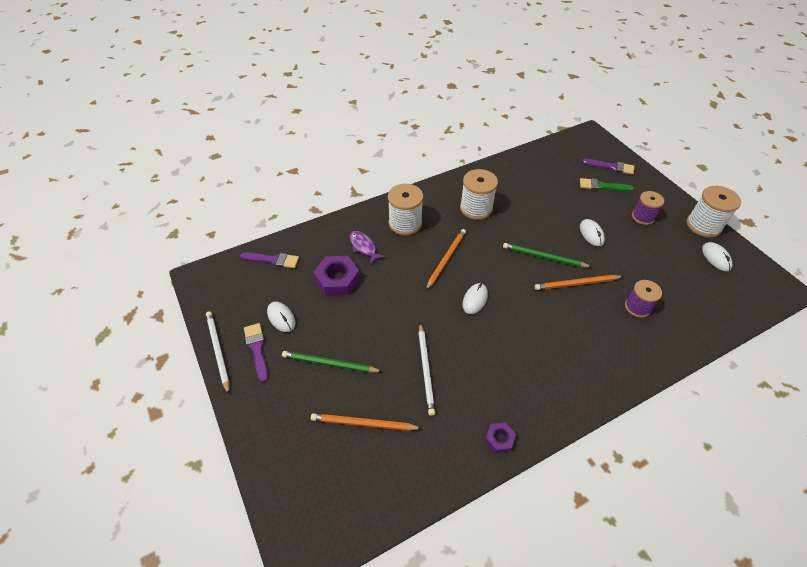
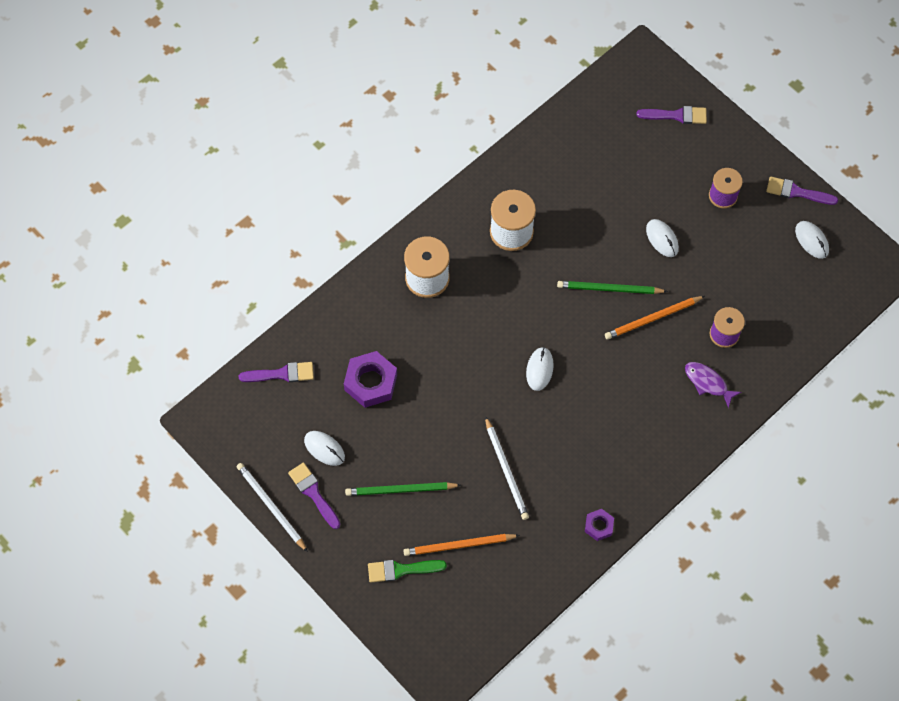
camera: 15 degrees left, 15 degrees up
purple fish [350,231,385,264] -> purple fish moved to [685,362,741,408]
orange pencil [426,229,466,290] -> none
green brush [580,178,634,191] -> green brush moved to [368,560,447,582]
white spool [686,186,741,238] -> purple brush [766,176,838,205]

